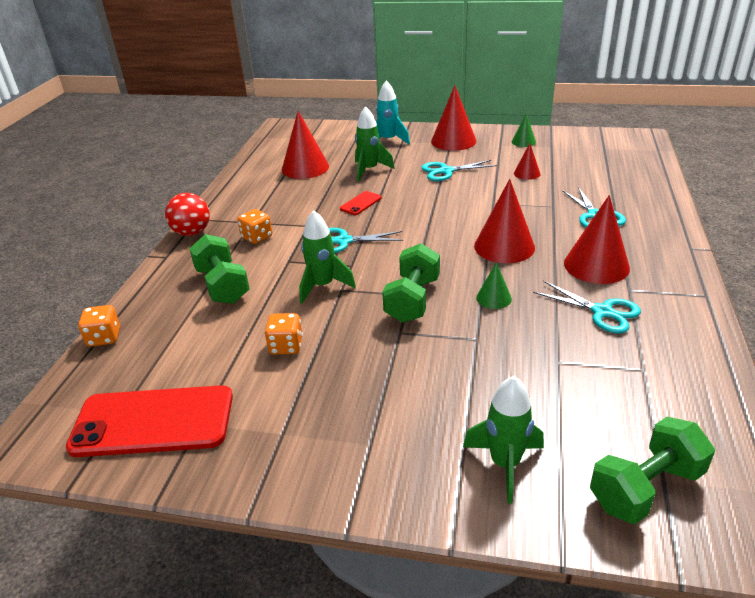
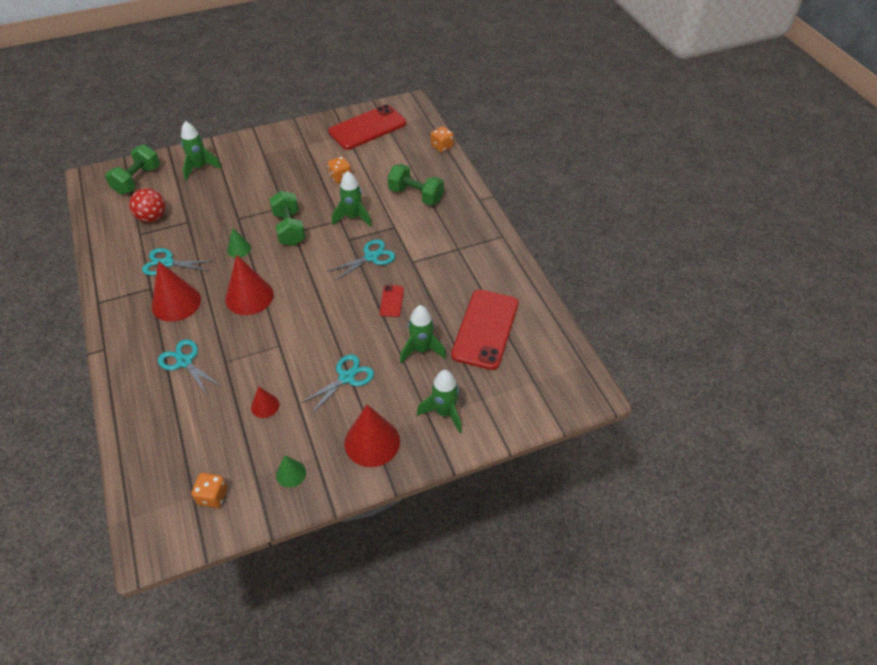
camera: 145 degrees right, 15 degrees up
red ball [165,193,210,236] -> red ball moved to [129,188,165,222]
orange dice [237,209,272,244] -> orange dice moved to [191,473,227,508]
red cone [282,111,329,179] -> red phone [451,290,519,370]
turquoise rocket [376,80,410,145] -> green rocket [417,370,462,433]

